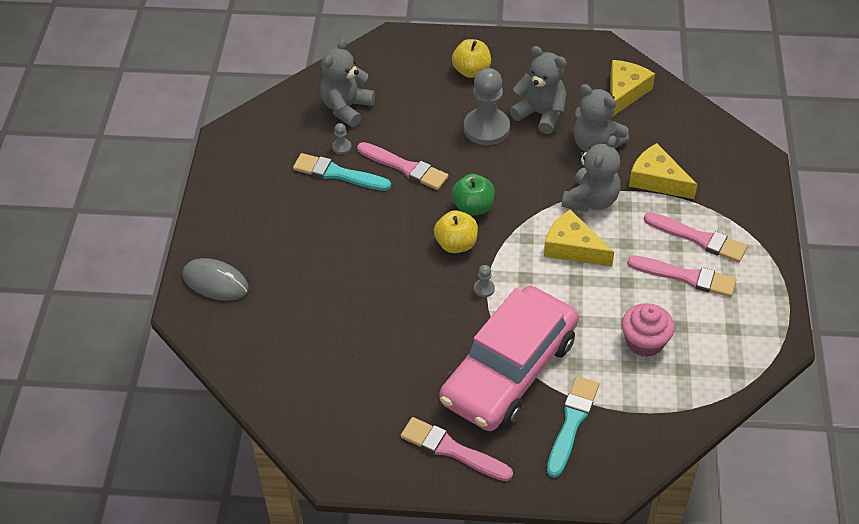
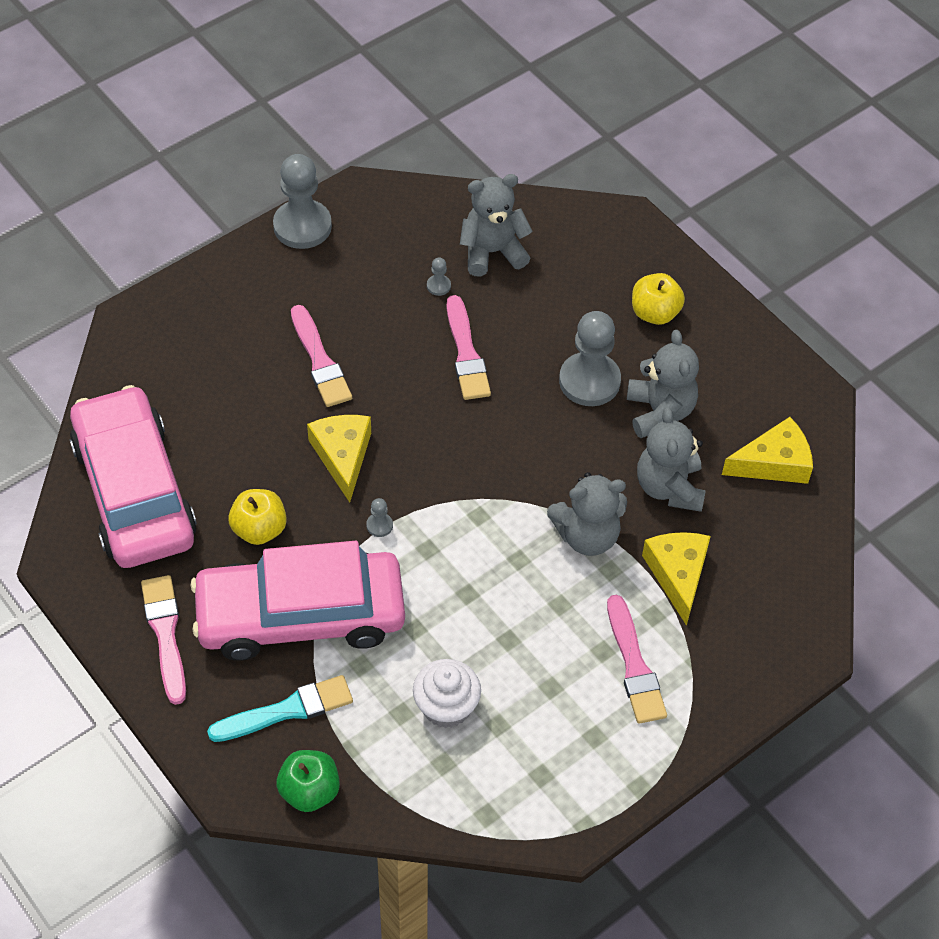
camera: 45 degrees right, 5 degrees up
grey mouse [182,258,249,301] -> none
turquoise brush [293,153,391,191] -> none
yellow apple [434,210,478,253] -> yellow apple moved to [228,489,287,545]
green apple [452,174,495,216] -> green apple moved to [277,750,340,812]
yellow cheese [544,210,614,267] -> yellow cheese moved to [307,415,371,503]
pink cupcake [622,303,675,357] -> white cupcake [413,659,481,728]
pink brush [627,255,737,297] -> pink brush moved to [291,305,352,407]
none -> pink car [69,385,197,568]
none -> grey pawn [273,154,332,249]

